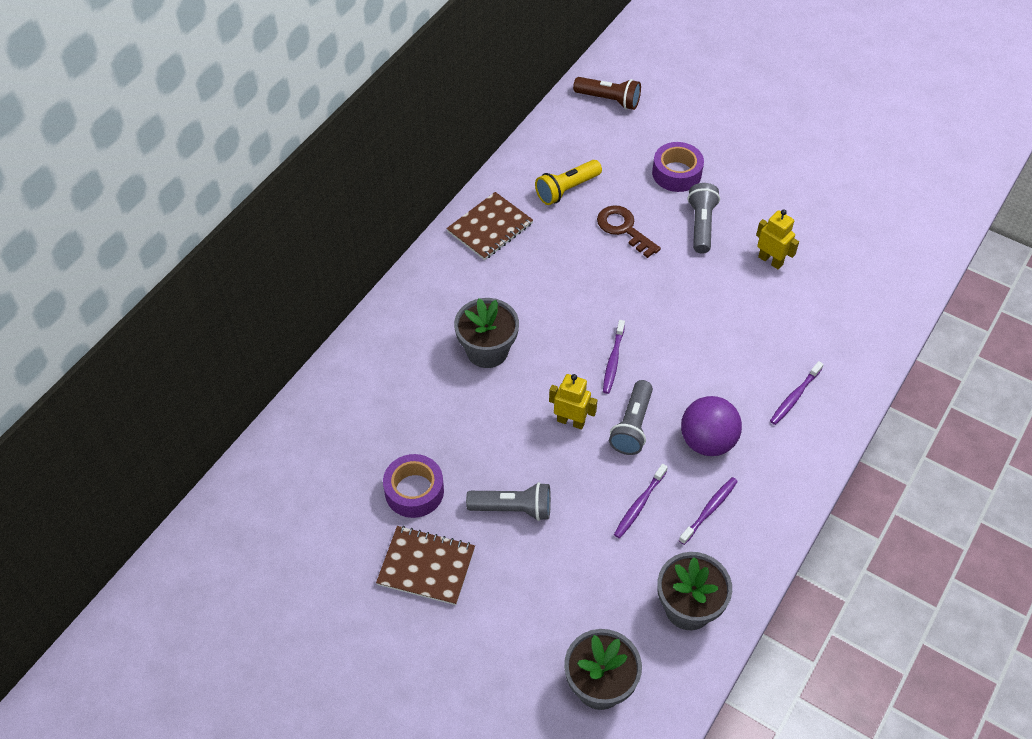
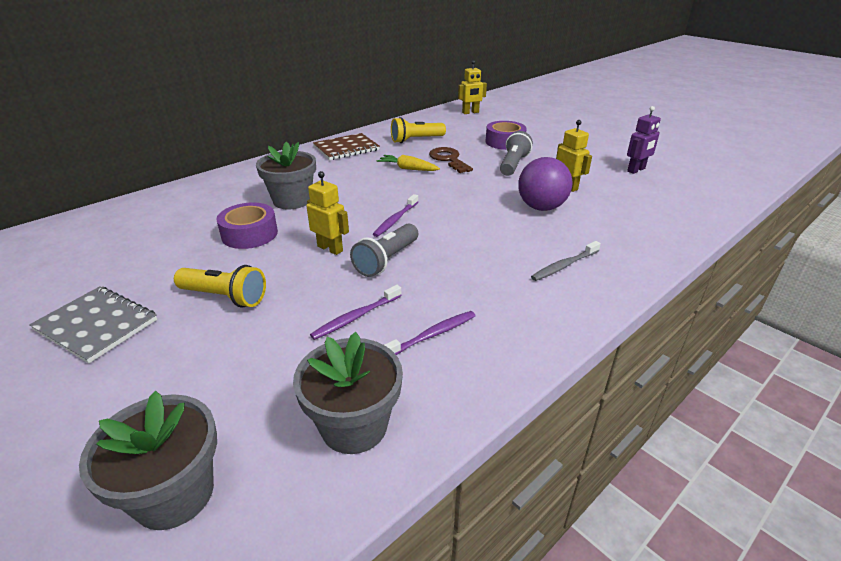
camera: 15 degrees right, 20 degrees down
brown notebook [376,526,475,605] -> grey notebook [29,286,157,363]
purple tape [383,454,444,518] -> purple tape moved to [216,203,278,249]
grey flashlight [466,482,551,521] -> yellow flashlight [174,265,266,308]
brown flashlight [573,77,641,110] -> yellow robot [458,60,487,114]
purple ball [681,396,742,456] -> purple ball moved to [518,157,573,211]
purple toothbrush [770,361,824,425] -> grey toothbrush [531,241,601,281]
none -> yellow carrot [377,155,440,171]
none -> purple robot [627,106,661,174]

